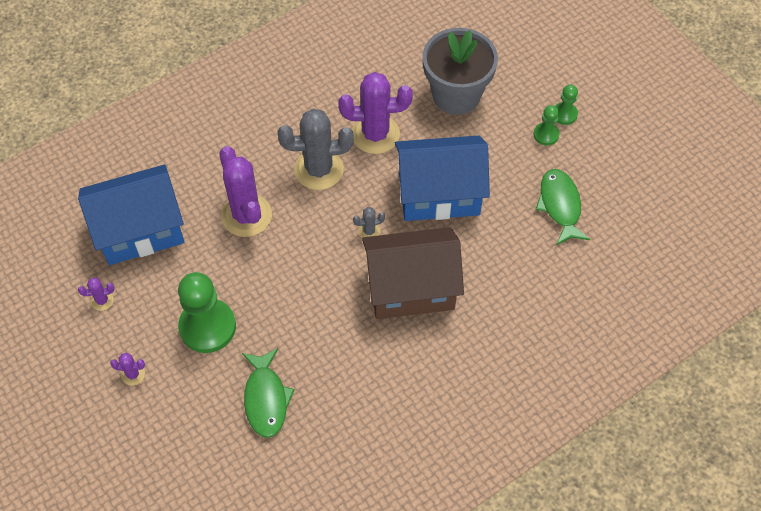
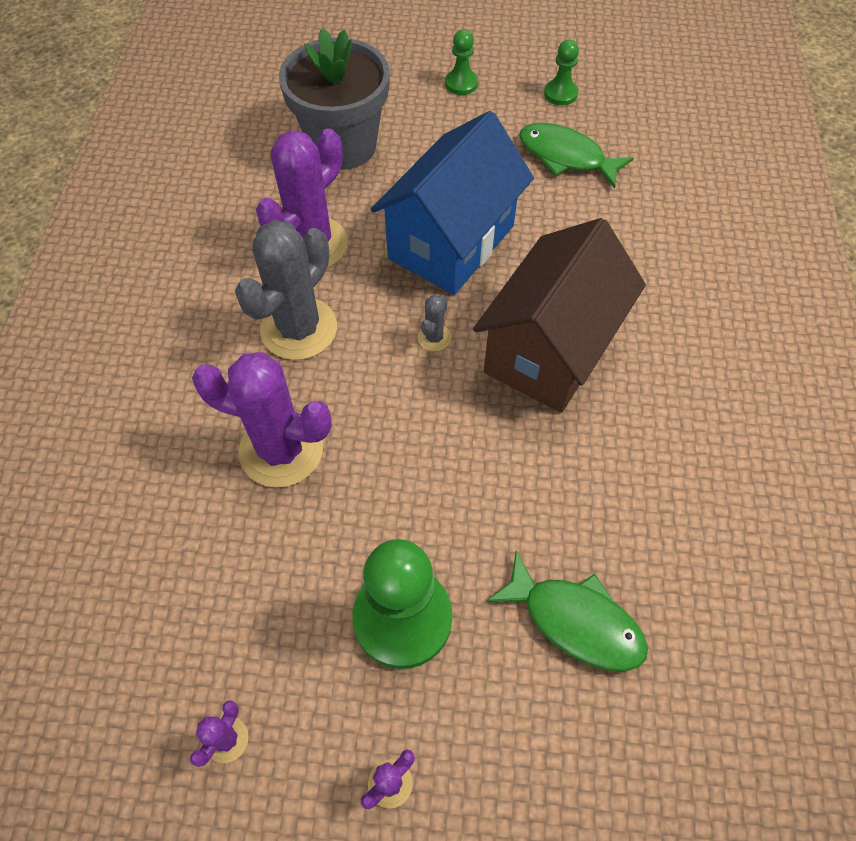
camera: 50 degrees left, 0 degrees up
blue house [78,165,184,265] -> none
green pawn [534,105,560,145] -> green pawn moved to [544,40,579,105]

